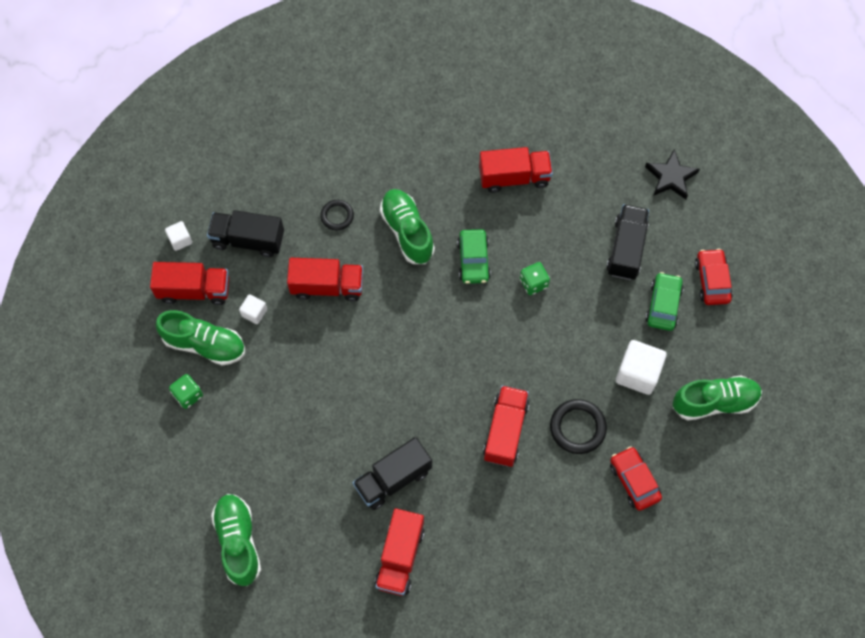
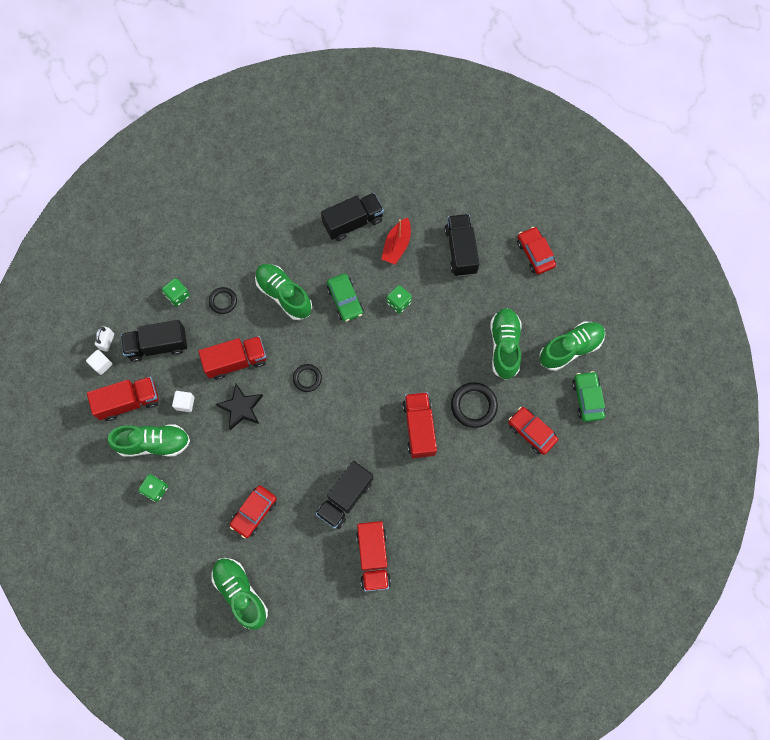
camera: 20 degrees left, 5 degrees up
red truck [479,147,553,193] -> black truck [321,193,384,241]
white cube [616,340,667,395] -> green shoe [490,308,521,380]
black star [645,149,700,199] -> black star moved to [216,384,263,430]
green car [645,272,684,331] -> green car moved to [572,371,606,422]
none -> white padlock [95,326,114,352]
none -> green dice [162,278,190,307]
none -> red car [230,485,277,538]
none -> black ring [293,364,322,392]
none -> red boat [381,218,411,265]

